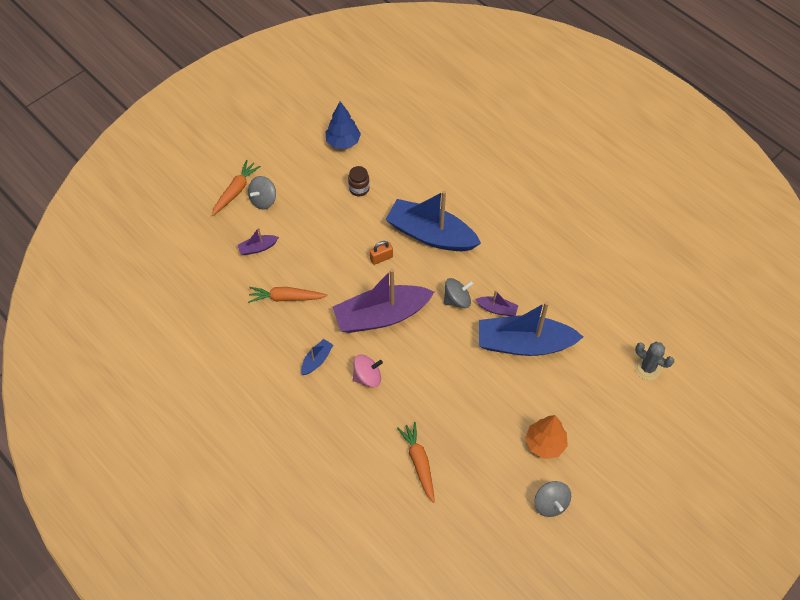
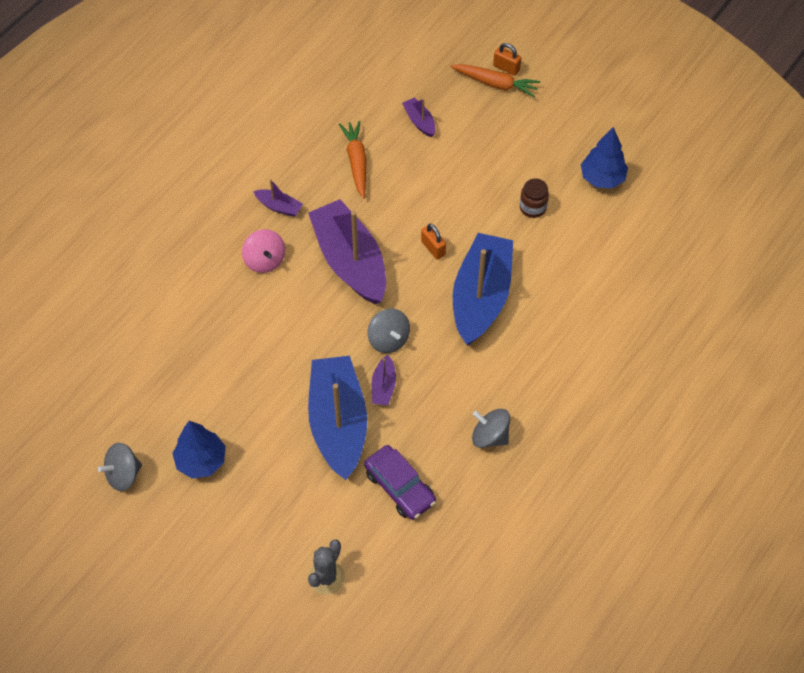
camera: 80 degrees right, 0 degrees up
grey spinning top [248,176,276,209] -> grey spinning top moved to [472,409,510,448]
blue boat [301,339,333,375] -> purple boat [253,179,303,217]
orange carrot [397,422,435,503] -> none
orange tree [525,415,568,459] -> blue tree [172,421,226,479]
none -> purple car [364,445,436,520]
none -> orange padlock [493,43,521,76]

